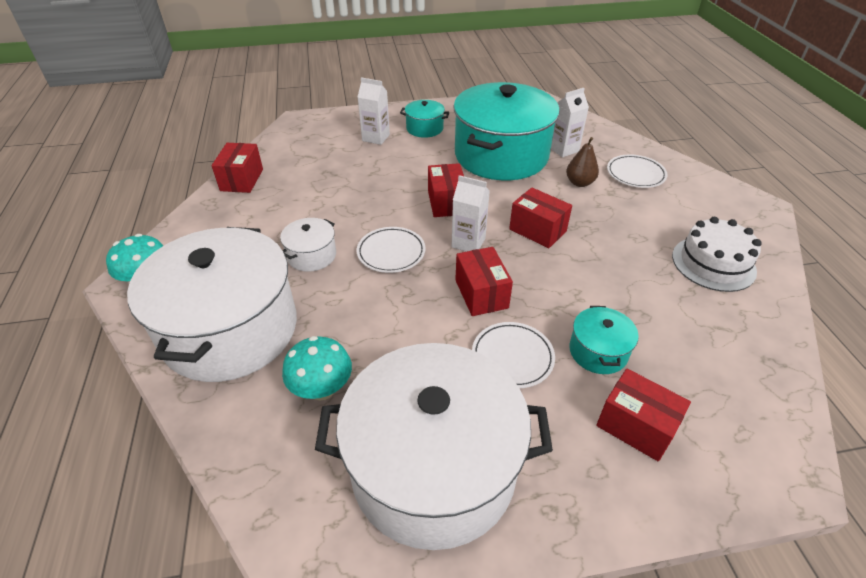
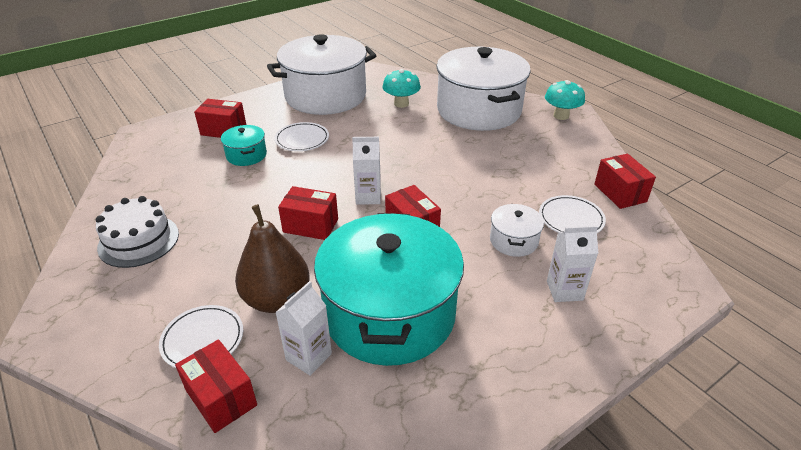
camera: 155 degrees right, 5 degrees down
white pot [280,218,336,272] -> white pot moved to [490,204,544,257]
white plate [357,227,426,273] -> white plate moved to [539,195,606,233]
turquoise pot [400,100,449,138] -> none
red box [455,247,513,316] -> red box moved to [175,339,257,433]
brown pear [566,137,599,187] -> brown pear [235,204,309,313], size x1.77

